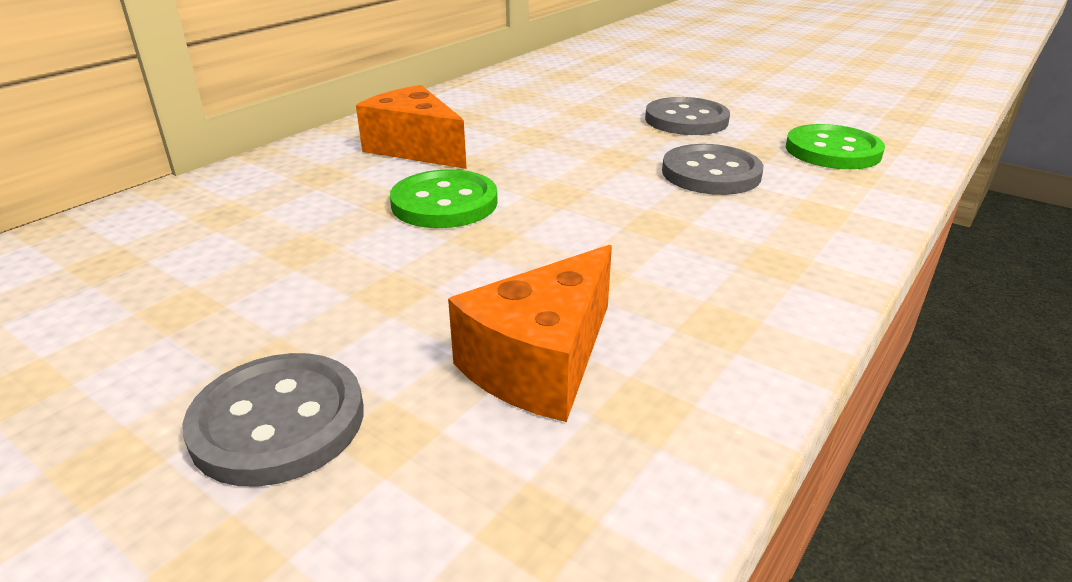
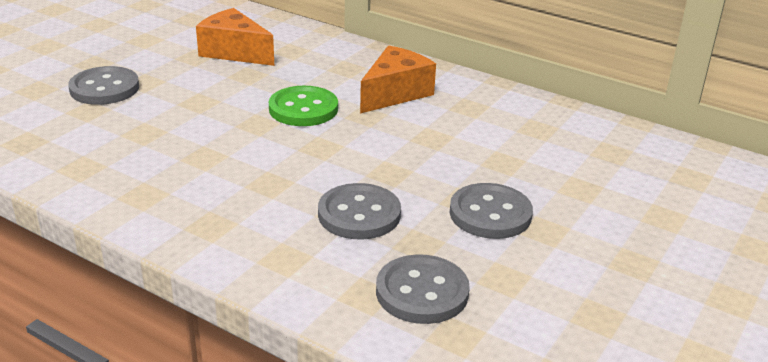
camera: 85 degrees right, 0 degrees up
orange cheese [448,245,612,422] -> orange cheese moved to [196,8,274,66]
green button [786,124,885,169] -> grey button [376,254,470,324]

